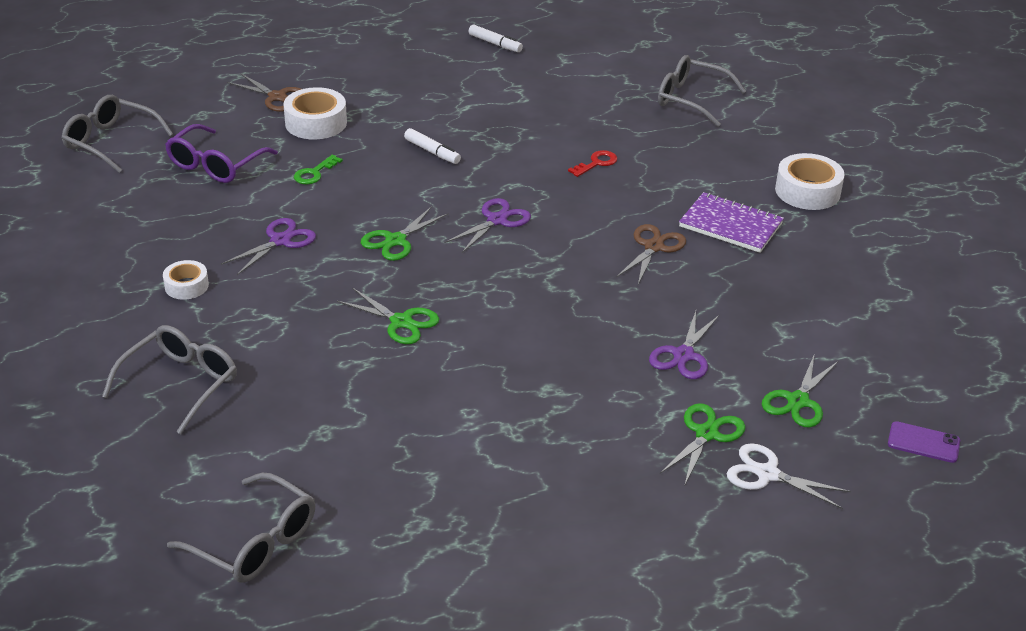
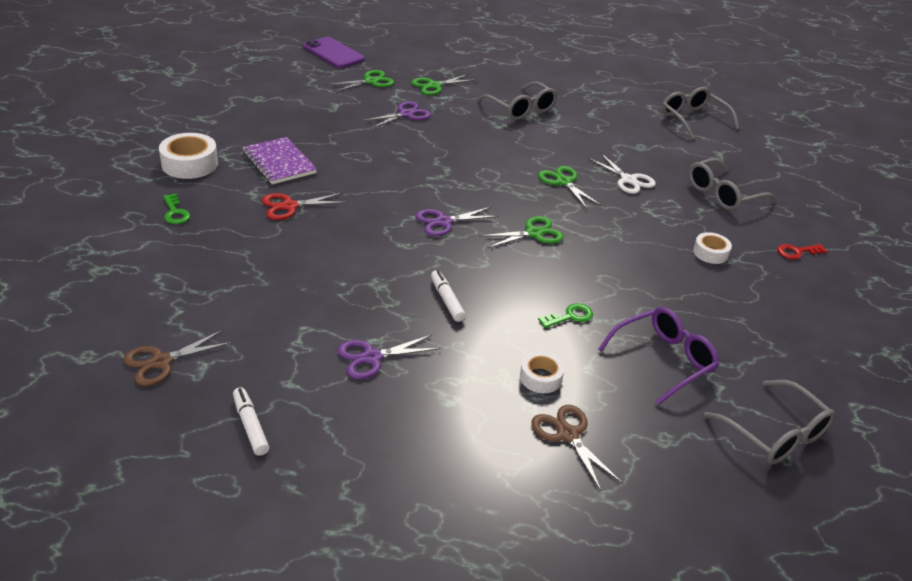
camera: 155 degrees left, 0 degrees up
purple scissors [221,218,316,275] -> purple scissors moved to [337,335,441,379]
white tape [283,87,347,139] -> white tape [520,352,564,393], size x0.60
red key [568,150,617,177] -> red key moved to [777,244,827,260]
brown scissors [616,224,686,284] -> brown scissors moved to [123,330,233,386]
grey glasses [658,55,746,127] -> grey glasses moved to [477,82,558,120]
white scissors [727,443,851,509] -> white scissors moved to [588,153,656,194]
purple phone [888,421,960,463] -> purple phone [303,37,365,68], size x1.69
none -> green key [163,194,190,224]
none -> red scissors [262,193,347,220]

